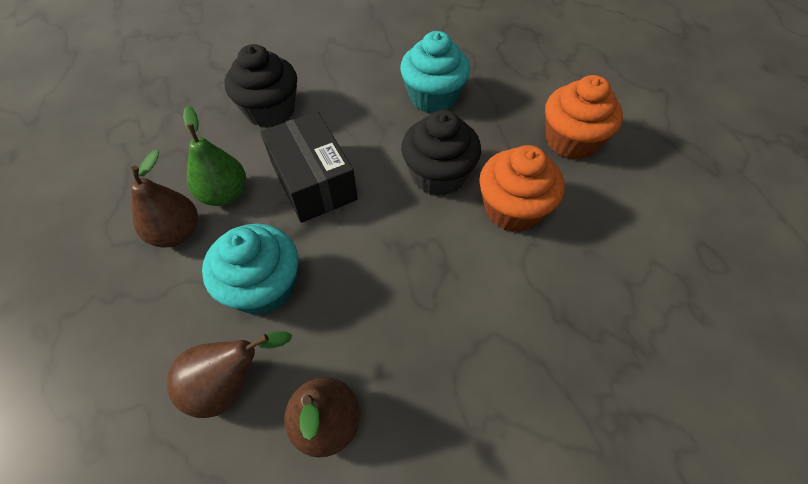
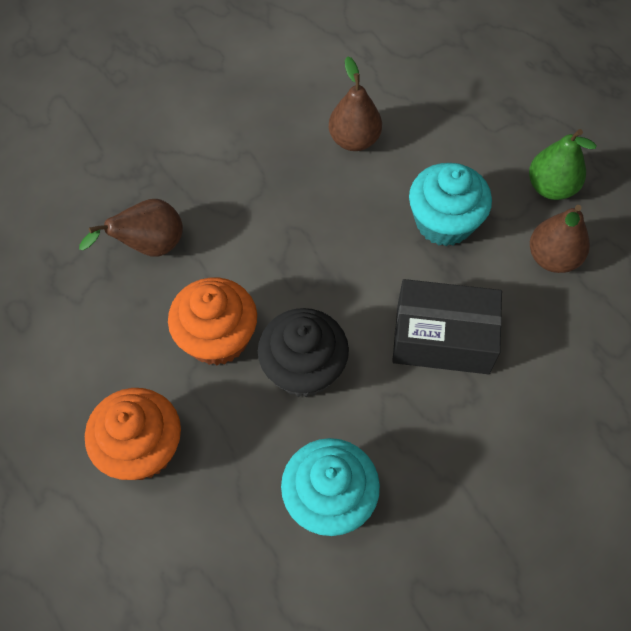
camera: 170 degrees right, 5 degrees up
brown pear [167,331,292,418] -> brown pear moved to [79,199,183,257]
green pear [183,106,246,206] -> green pear moved to [529,129,597,200]
black cupcake [224,44,297,128] -> none
black box [260,111,358,223] -> black box turned 45 degrees counterclockwise [392,279,502,374]

